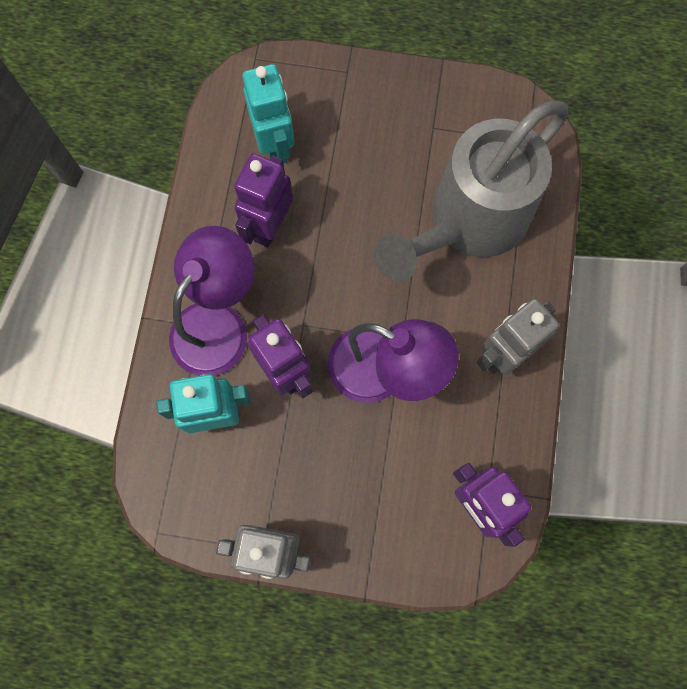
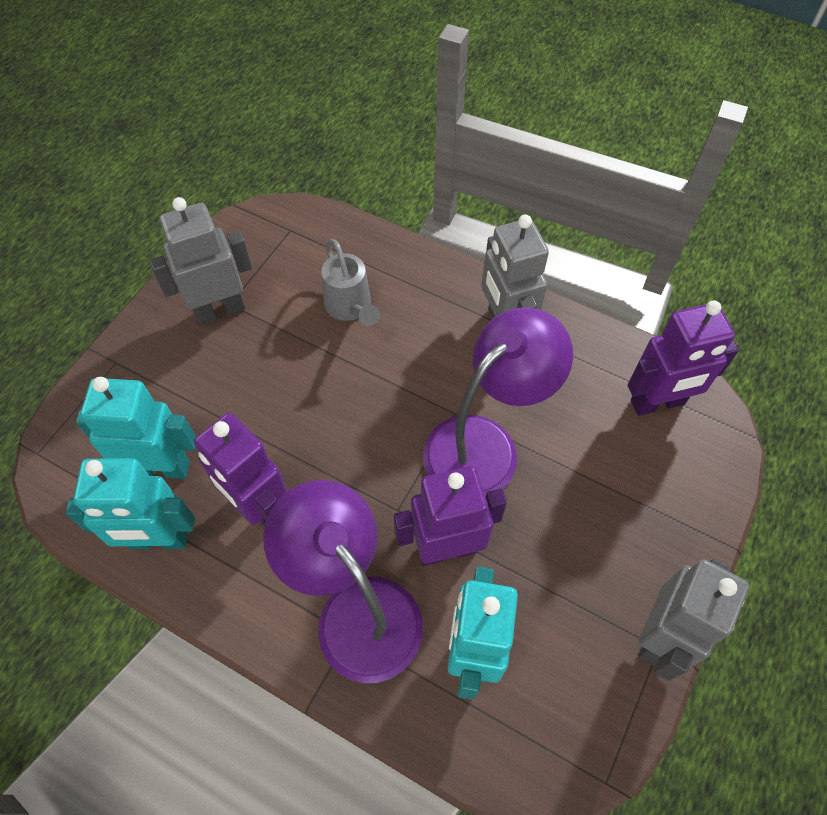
camera: 70 degrees left, 15 degrees down
grey watering can [374,101,569,282] -> grey watering can [321,239,380,326], size x0.43
none -> turquoise robot [66,458,195,549]
none -> grey robot [150,197,252,325]

